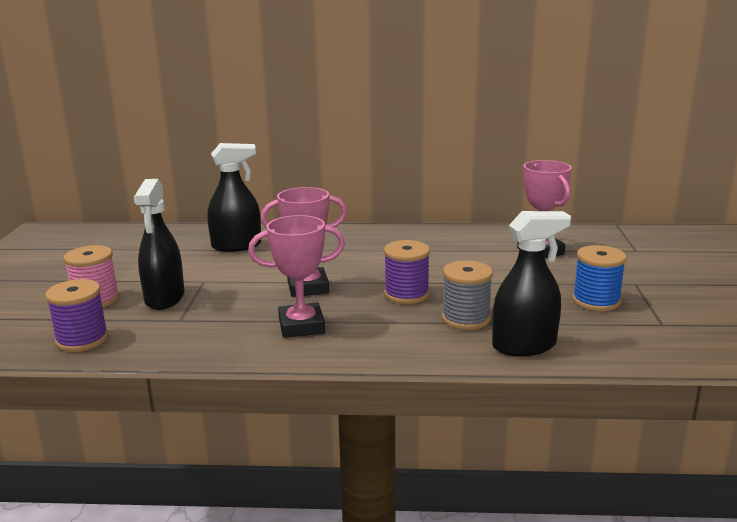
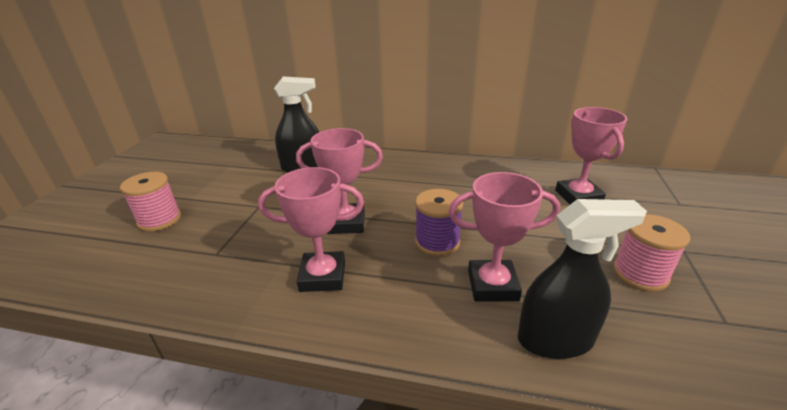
camera: 10 degrees right, 10 degrees up
purple spool [45,279,108,352] -> none
black spray bottle [134,179,184,310] -> none
grey spool [442,260,493,330] -> pink trophy [448,172,560,301]
blue spool [572,245,627,311] -> pink spool [613,214,690,292]

